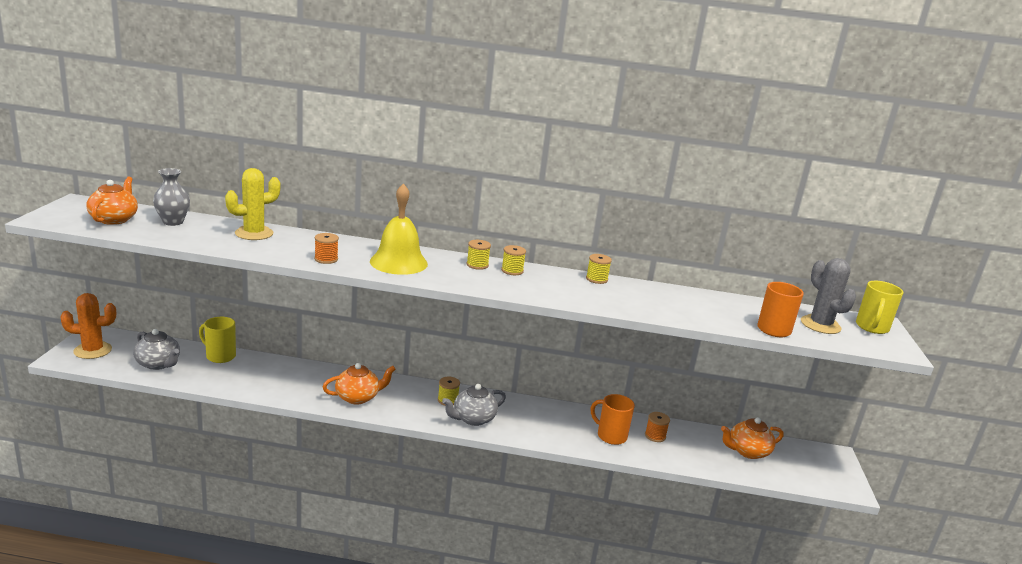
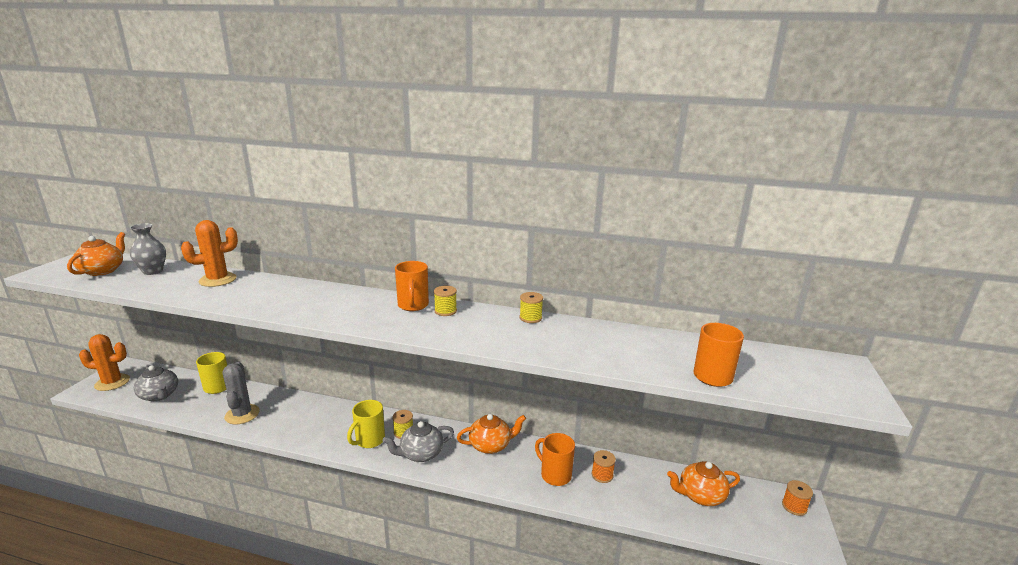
camera: 10 degrees right, 0 degrees up
yellow cactus [225,168,280,240] -> orange cactus [181,220,238,287]
orange spool [314,233,339,264] -> orange spool moved to [782,480,813,516]
orange teapot [323,363,396,405] -> orange teapot moved to [457,414,526,454]
yellow bell [370,183,428,275] -> none
yellow spool [466,240,491,270] -> orange mug [395,261,429,311]
grey cactus [801,258,856,334] -> grey cactus moved to [223,362,260,425]
yellow mug [856,281,904,334] -> yellow mug moved to [347,400,385,448]

